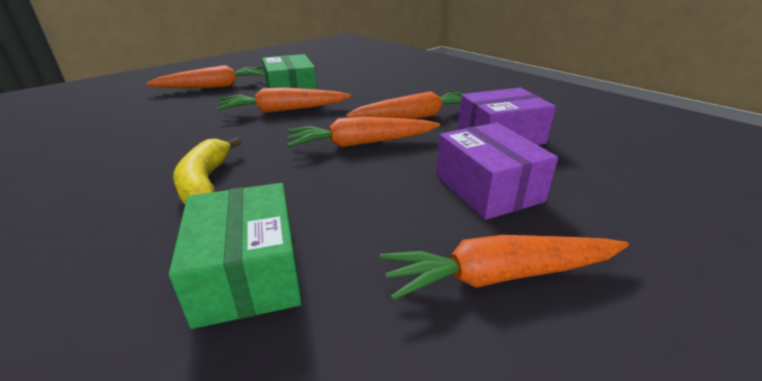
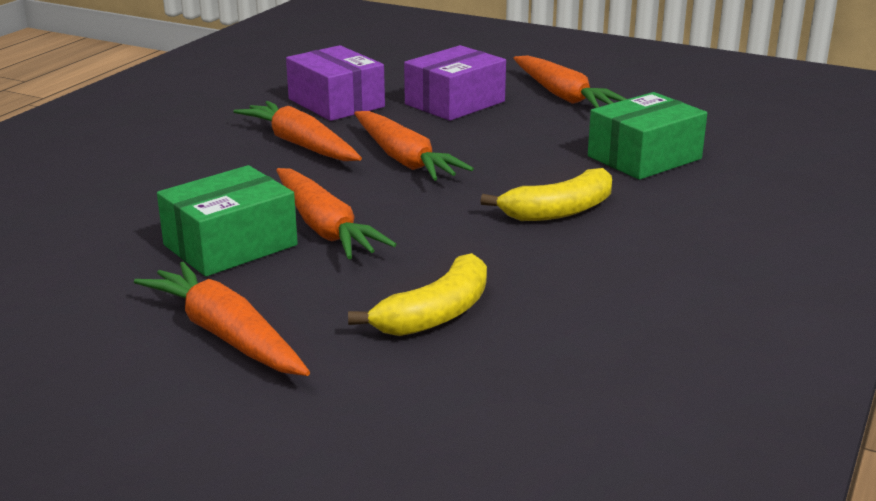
camera: 110 degrees left, 5 degrees down
none -> yellow banana [348,253,487,336]

